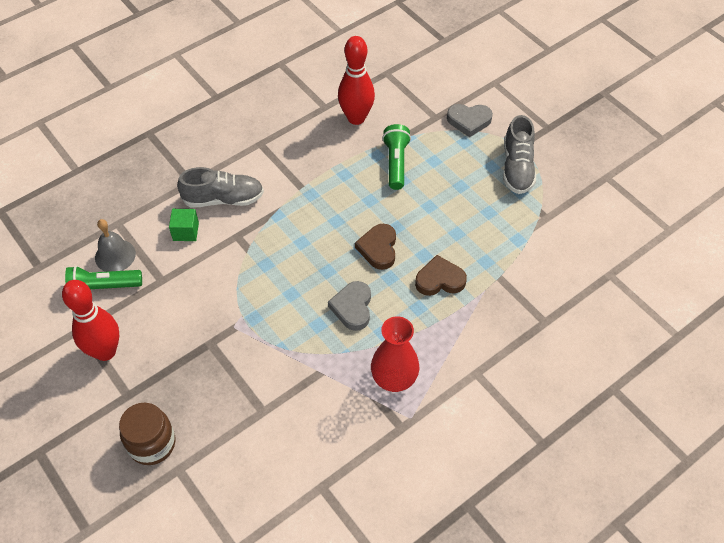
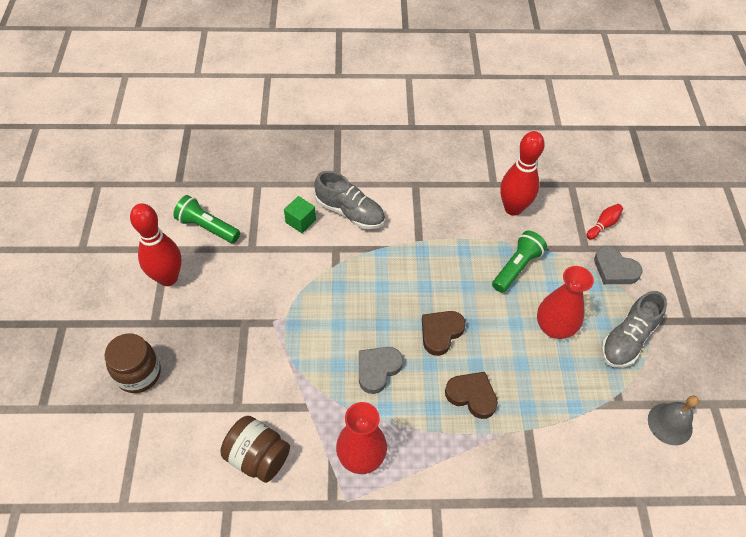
camera: 35 degrees right, 0 degrees up
grey bell [95,219,136,272] -> grey bell moved to [648,396,699,445]
none -> brown jar [221,416,290,483]
none -> red vase [537,266,594,339]
none -> red bowling pin [586,204,623,240]

